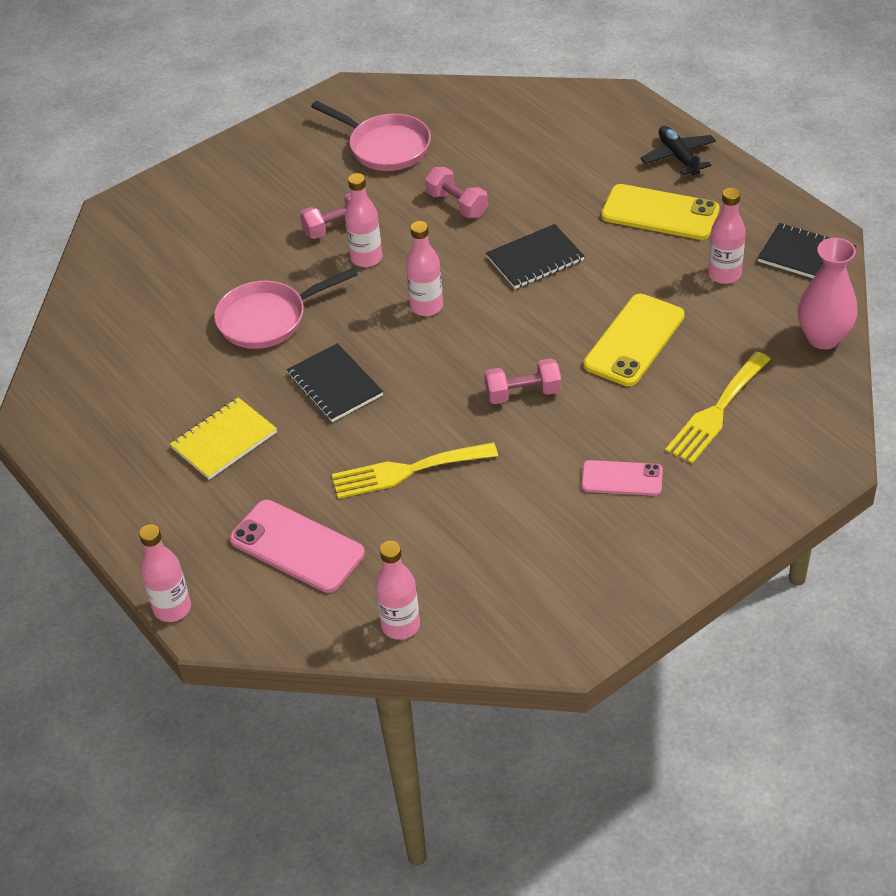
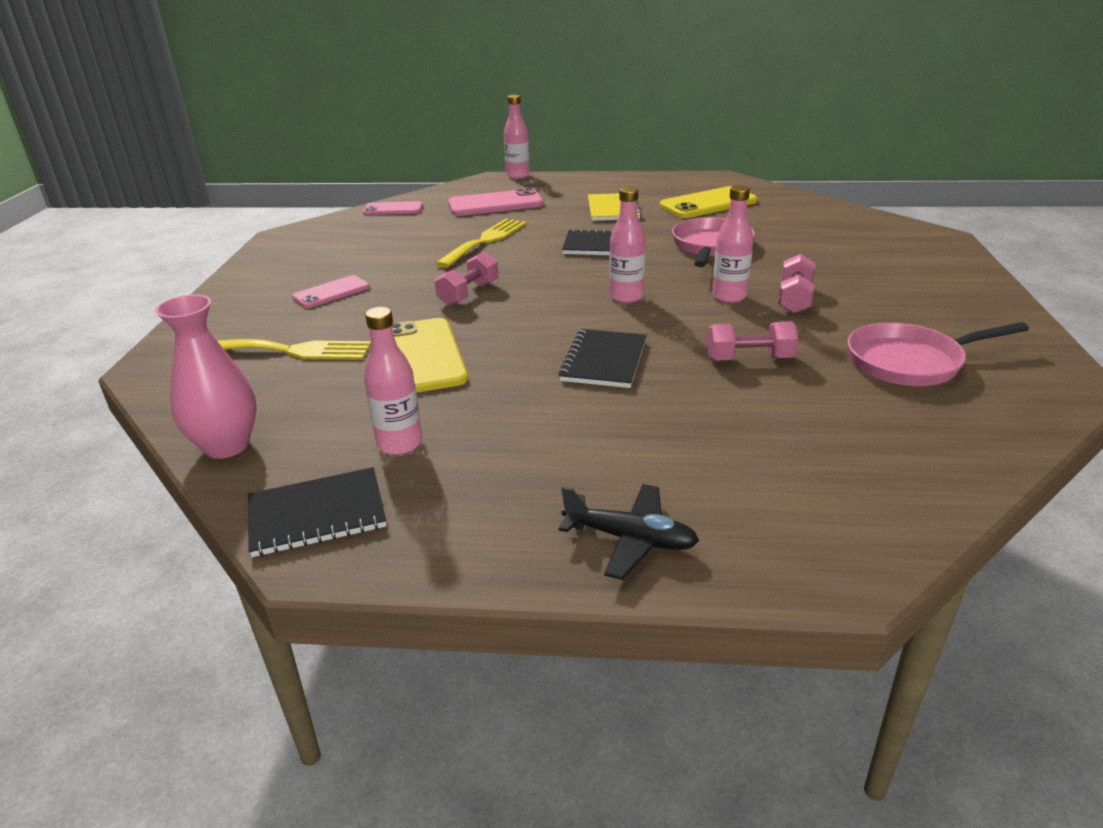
camera: 130 degrees right, 15 degrees down
pink bottle [375,541,420,640] -> pink phone [363,201,423,215]
yellow phone [601,184,720,240] -> yellow phone moved to [659,186,758,218]
yellow fork [665,351,771,464] -> yellow fork turned 105 degrees clockwise [217,339,371,360]

